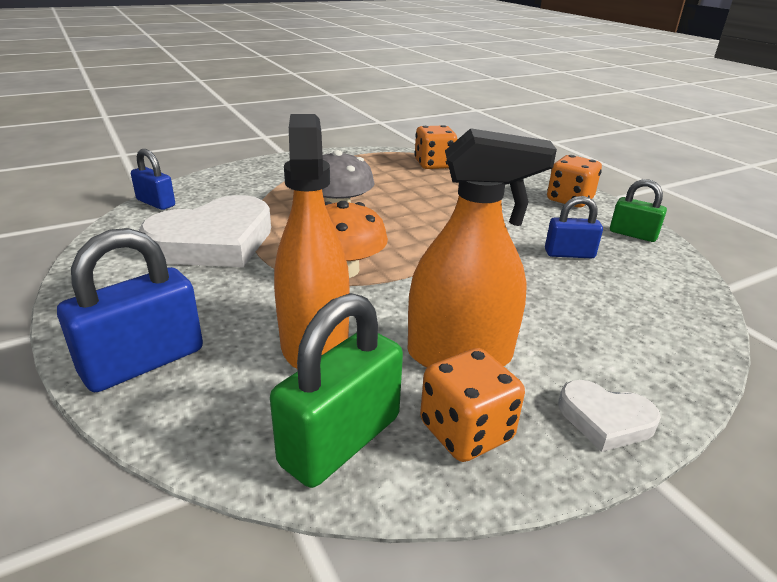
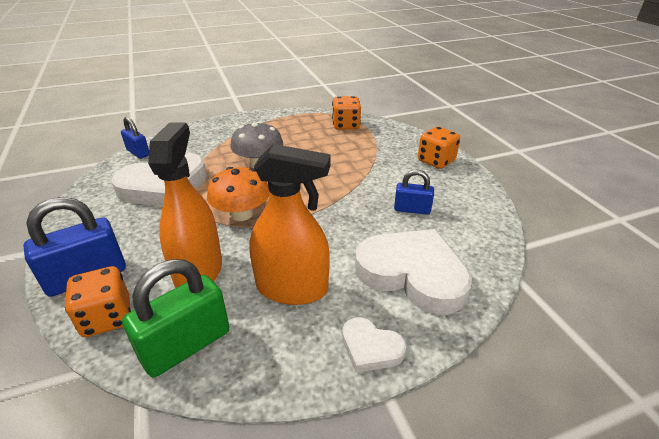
camera: 10 degrees right, 5 degrees up
orange dice [420,348,525,462] -> orange dice moved to [65,266,131,337]
green padlock [610,179,667,242] -> none
none -> white heart [355,229,472,315]

